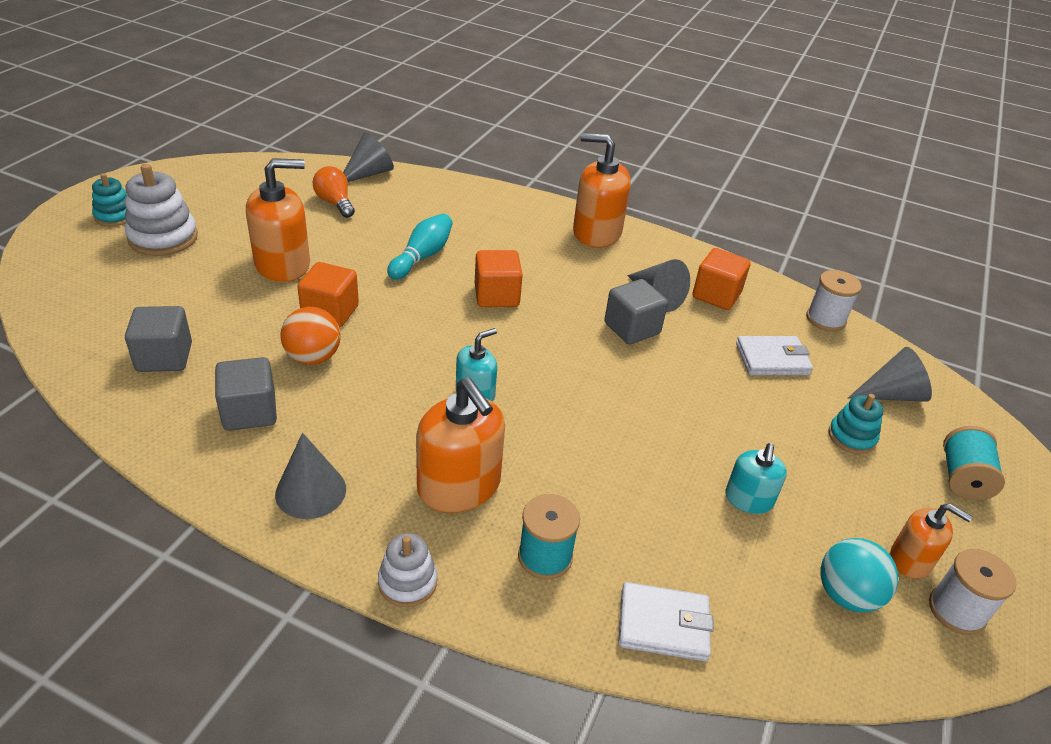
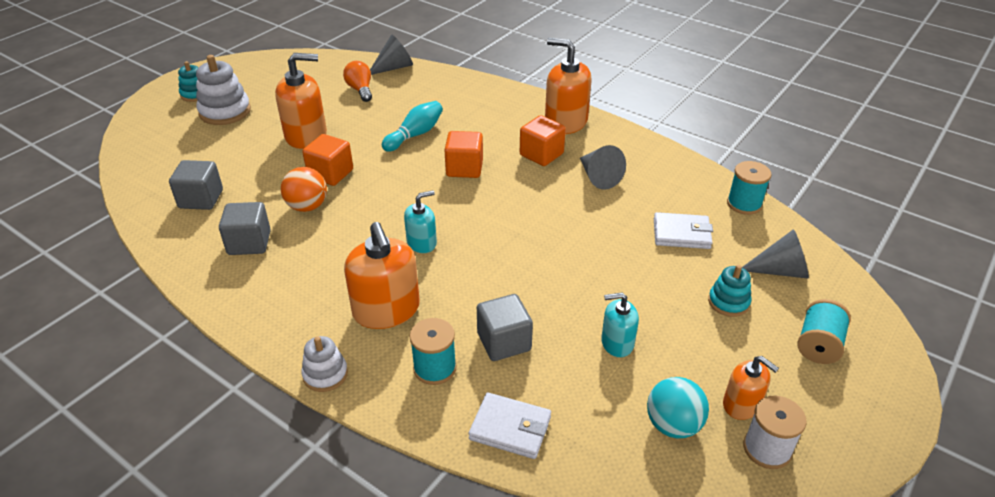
camera: 15 degrees right, 0 degrees up
grey cone [275,433,346,519] -> none
grey cube [604,279,668,345] -> grey cube moved to [477,294,533,361]
orange cube [693,248,750,310] -> orange cube moved to [520,115,566,166]
turquoise soap dispenser [725,443,787,514] -> turquoise soap dispenser turned 60 degrees clockwise [601,293,639,357]
white spool [806,270,862,332] -> turquoise spool [727,161,772,215]

